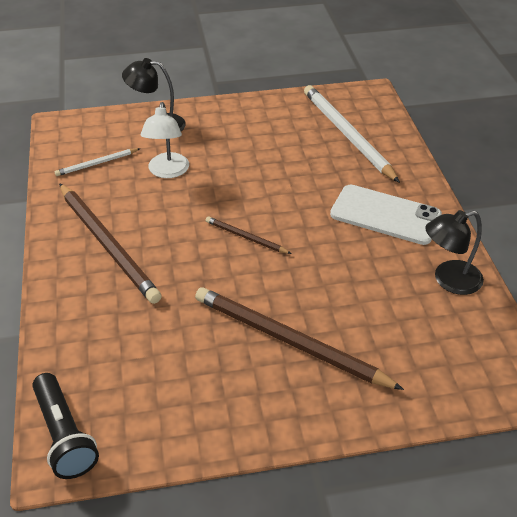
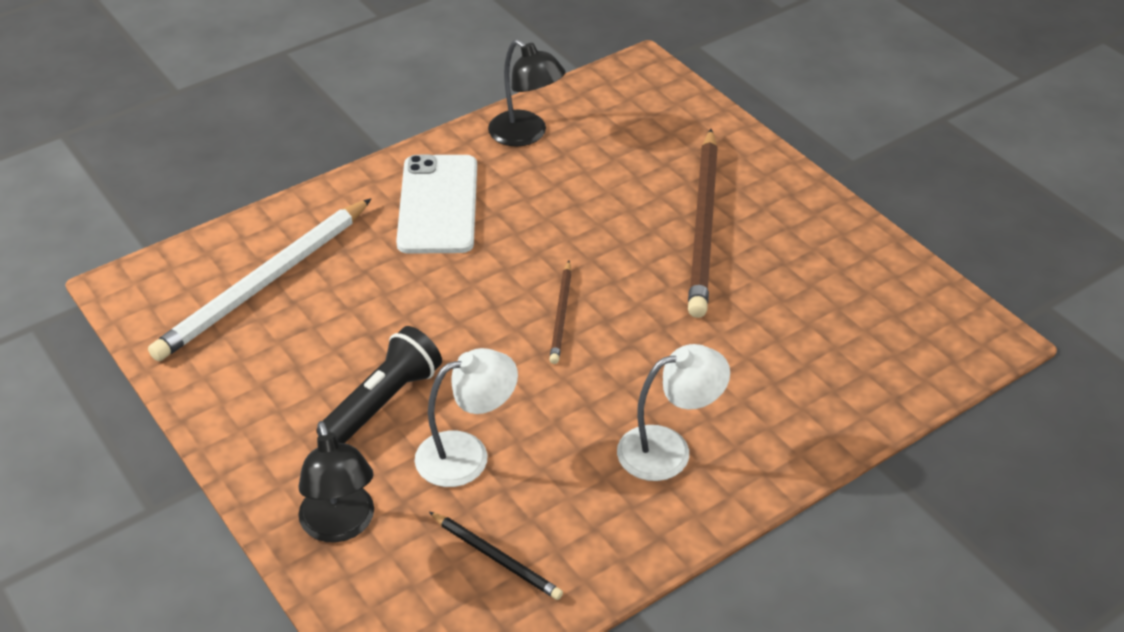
camera: 115 degrees left, 0 degrees up
black flashlight [32,373,99,479] -> black flashlight moved to [316,326,442,443]
white pencil [55,148,141,176] -> black pencil [429,512,563,600]
brown pencil [59,183,162,304] -> white lamp [617,344,730,481]

